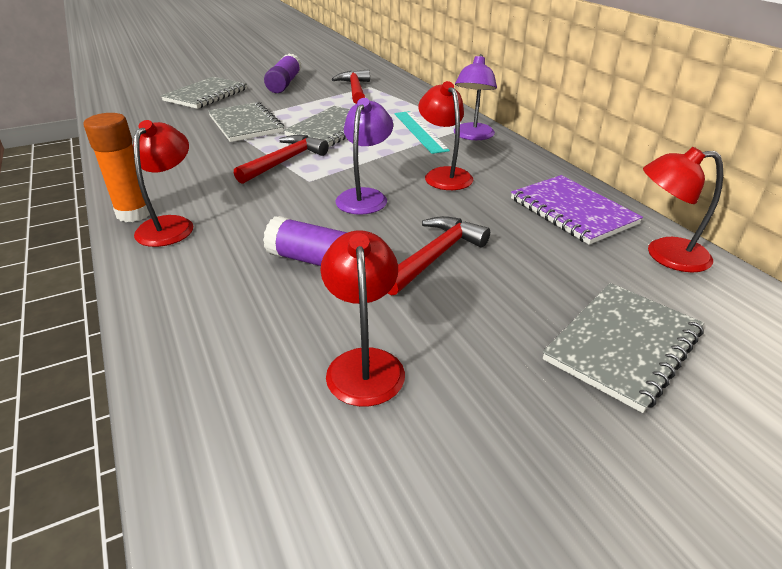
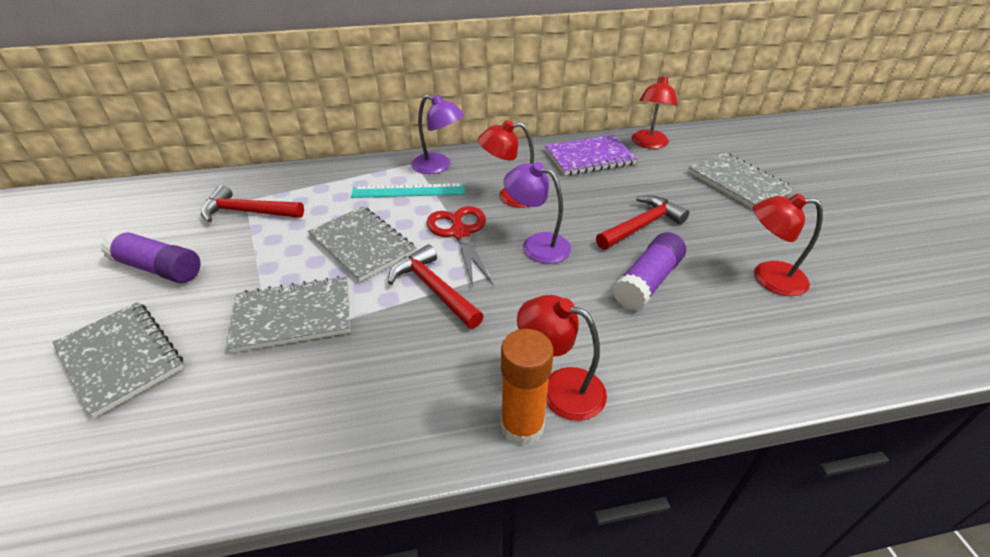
camera: 75 degrees left, 5 degrees up
red hammer [387,216,490,295] -> red hammer turned 90 degrees clockwise [596,195,689,250]
none -> red scissors [427,206,493,287]

